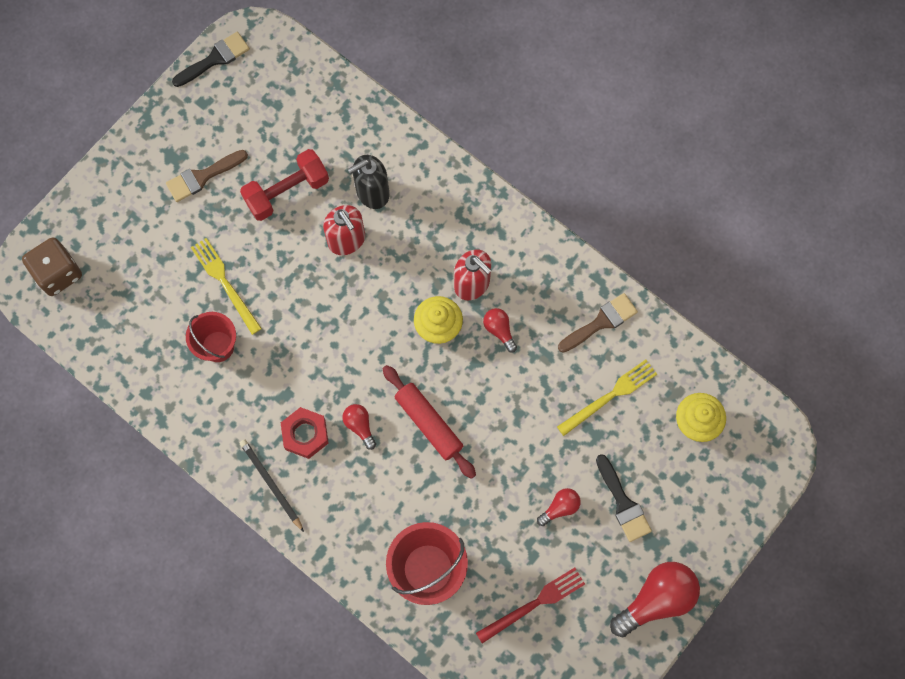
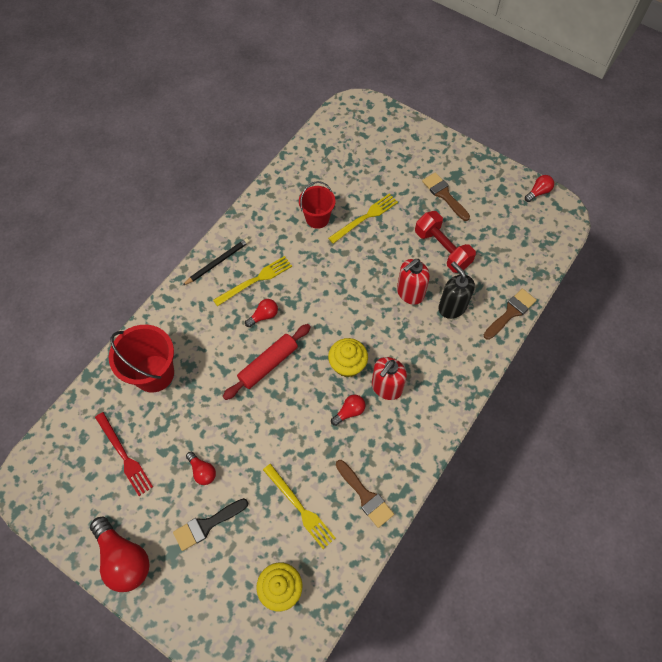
camera: 85 degrees right, 10 degrees down
brown dice [22,237,82,296] -> none
black brush [172,32,250,87] -> red light bulb [525,175,554,202]
red nut [281,407,329,459] -> yellow fork [213,256,292,306]
none -> brown brush [484,289,536,340]

